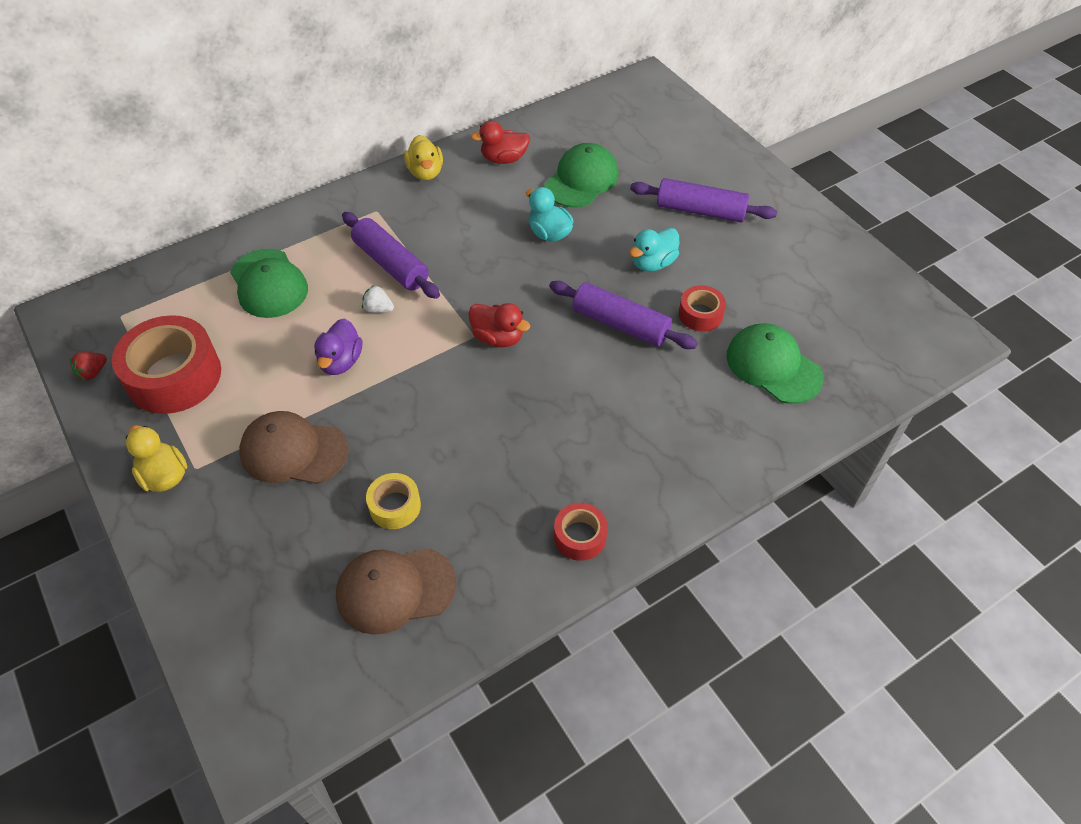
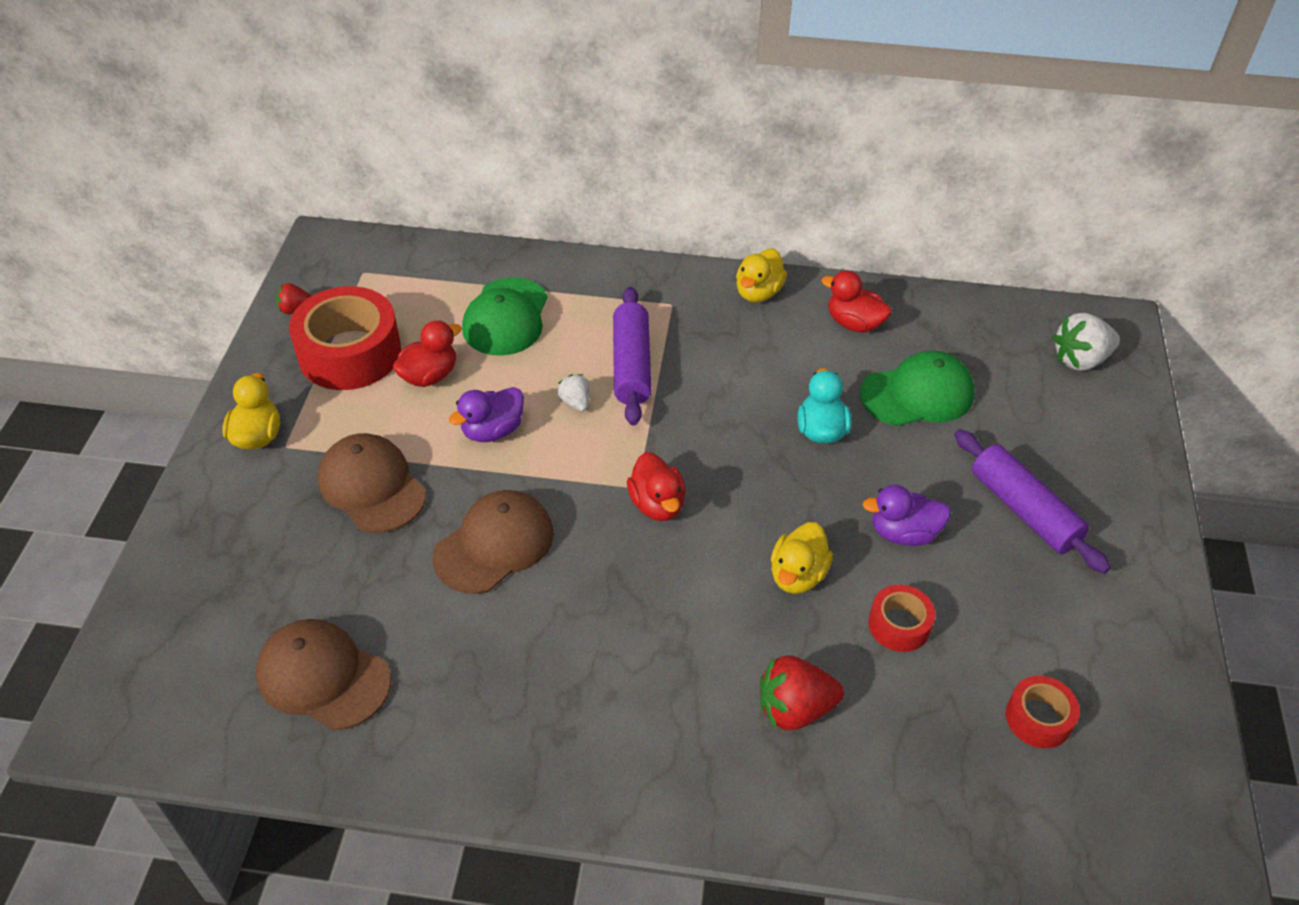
camera: 40 degrees right, 5 degrees down
yellow tape [366,473,421,529] -> none
purple rolling pin [549,281,698,349] -> yellow duck [771,522,833,594]
red tape [554,503,608,561] -> red tape moved to [1006,676,1080,748]
turquoise duck [630,228,679,272] -> purple duck [863,485,951,546]
green cap [726,323,824,404] -> none
none -> red duck [393,320,462,387]
none -> brown cap [433,490,554,594]
none -> red strawberry [760,655,844,730]
none -> white strawberry [1053,313,1120,371]

